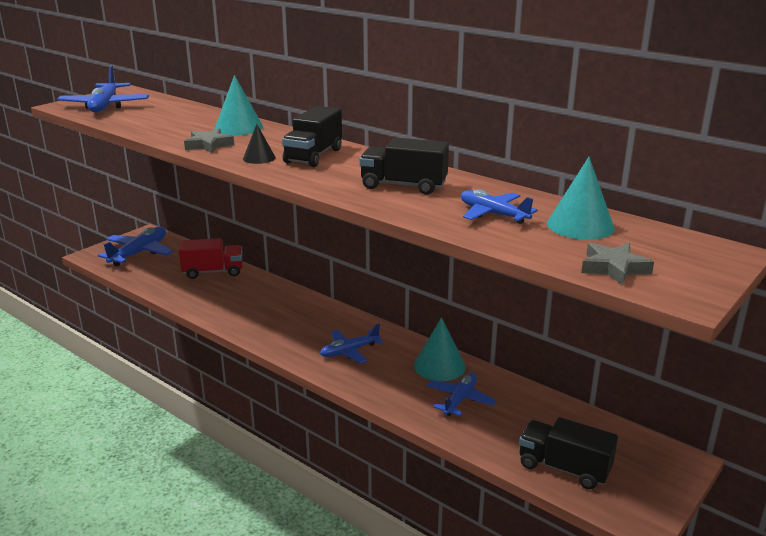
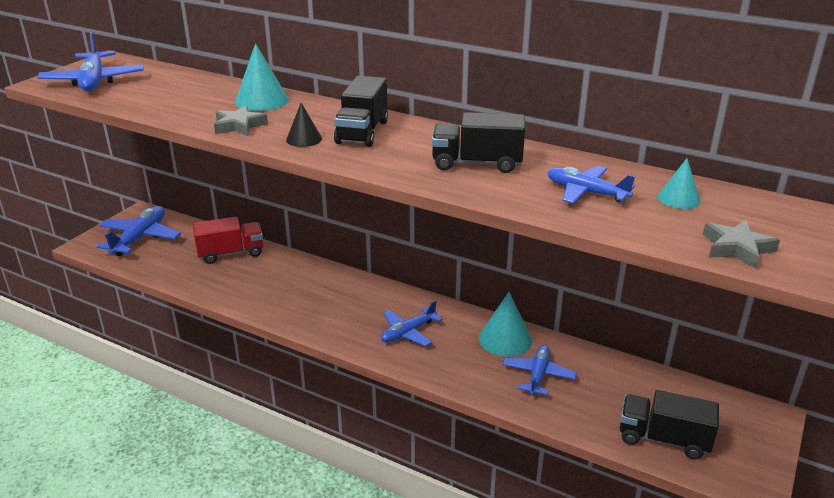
camera: 10 degrees left, 5 degrees up
turquoise cone [547,157,615,240] -> turquoise cone [658,158,700,209], size x0.61

